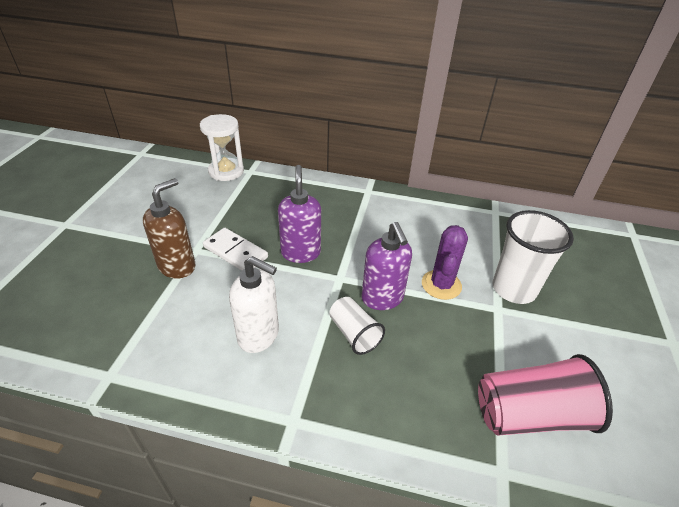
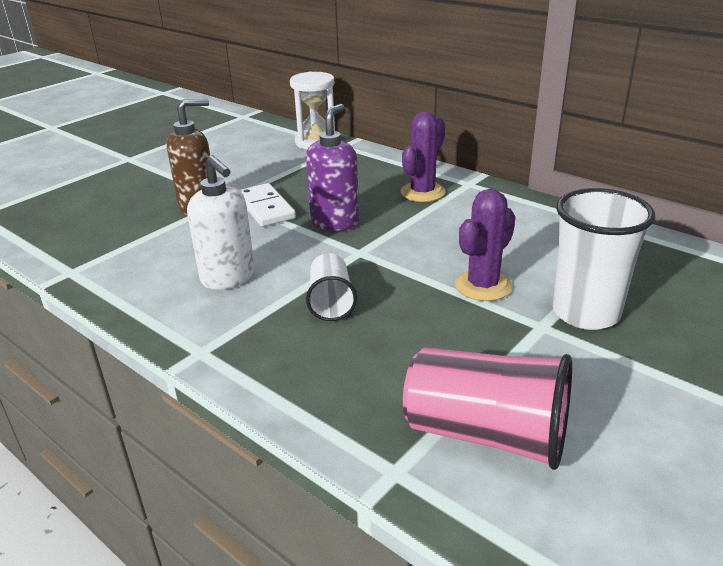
camera: 30 degrees right, 10 degrees down
purple soap dispenser [361,222,412,310] -> none
none -> purple cactus [401,112,445,202]

